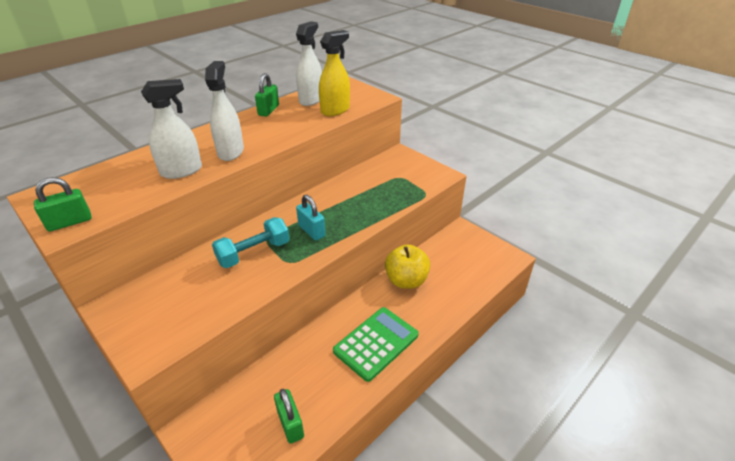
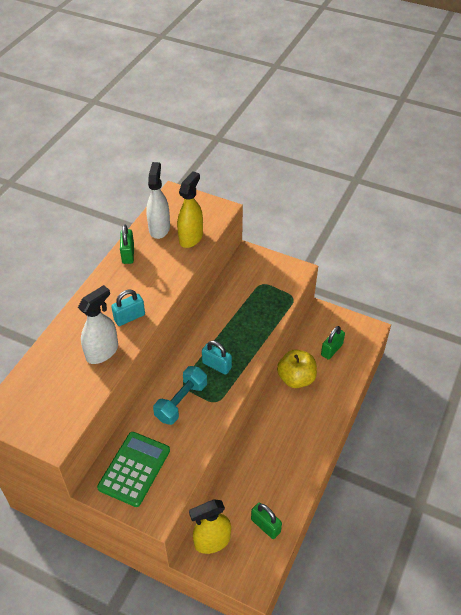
camera: 20 degrees left, 10 degrees up
green padlock [34,177,92,232] -> green padlock moved to [321,326,345,360]
white spray bottle [205,61,244,161] -> turquoise padlock [111,289,145,326]
green calculator [333,307,419,382] -> green calculator moved to [97,432,170,507]
none -> yellow spray bottle [189,499,231,554]

